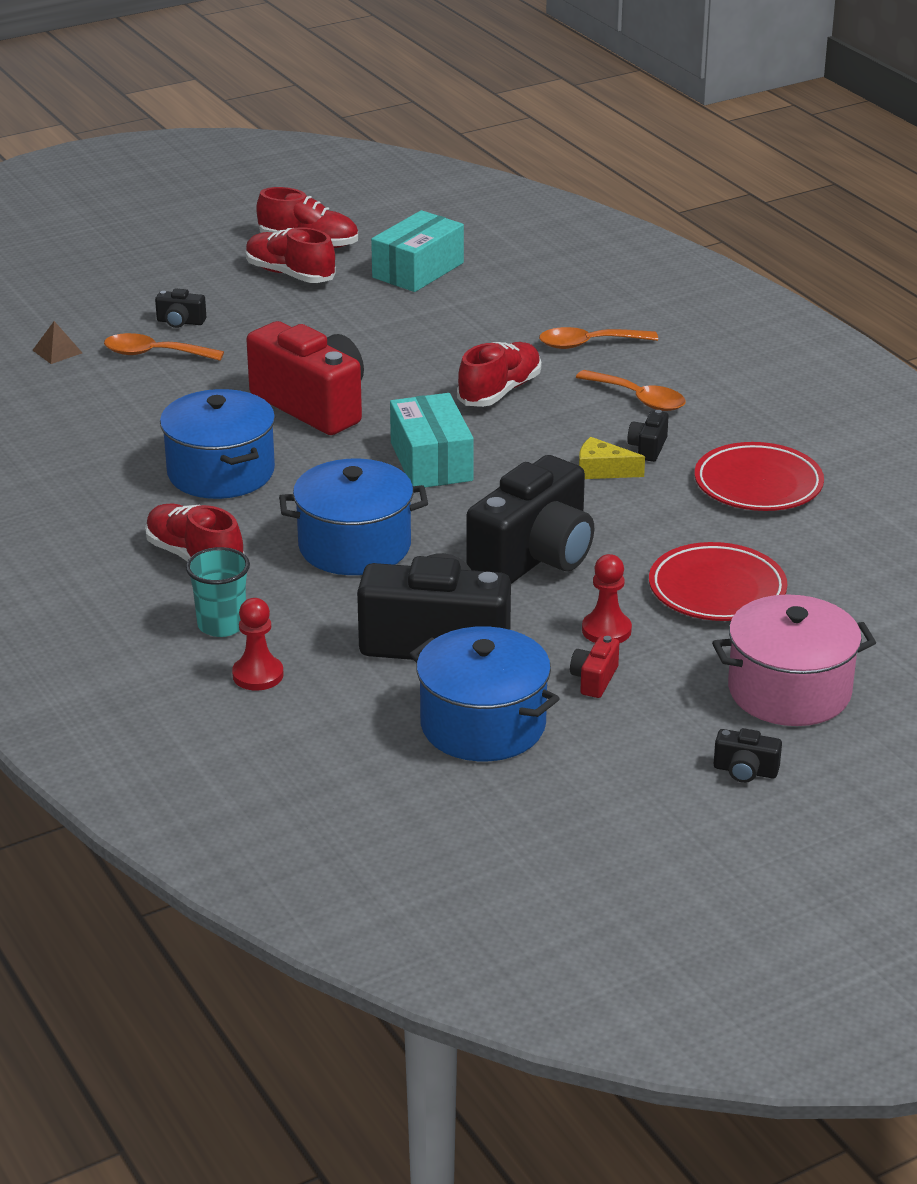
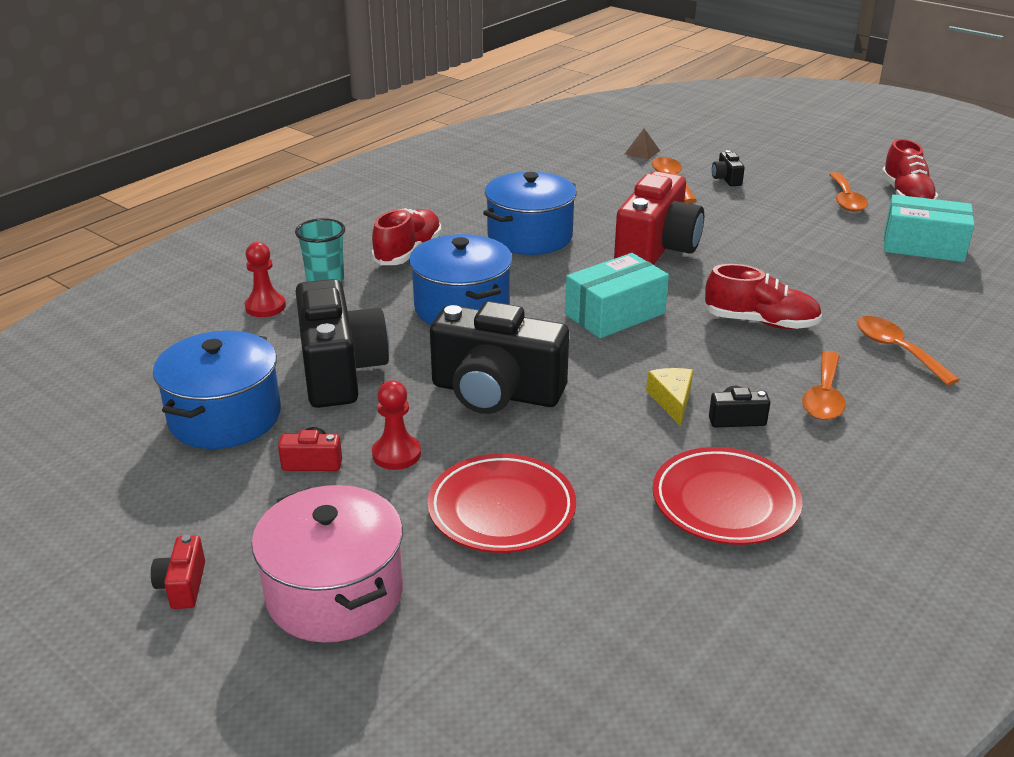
camera: 70 degrees right, 0 degrees up
red shoe [246,227,336,283] -> orange spoon [829,172,868,212]
black camera [714,728,782,783] -> red camera [151,535,205,609]

